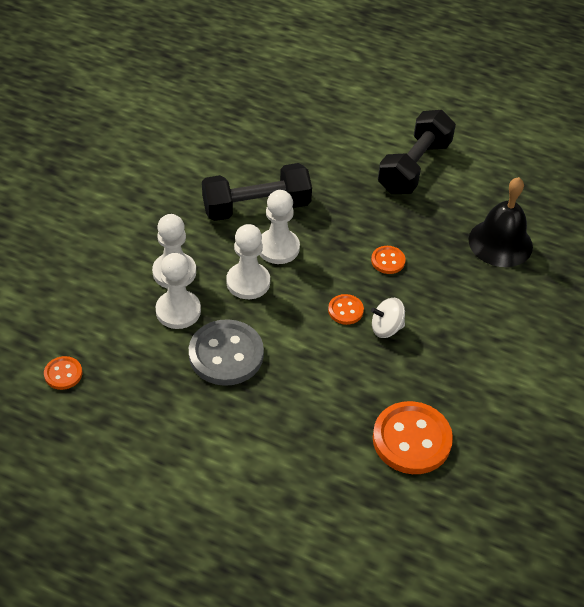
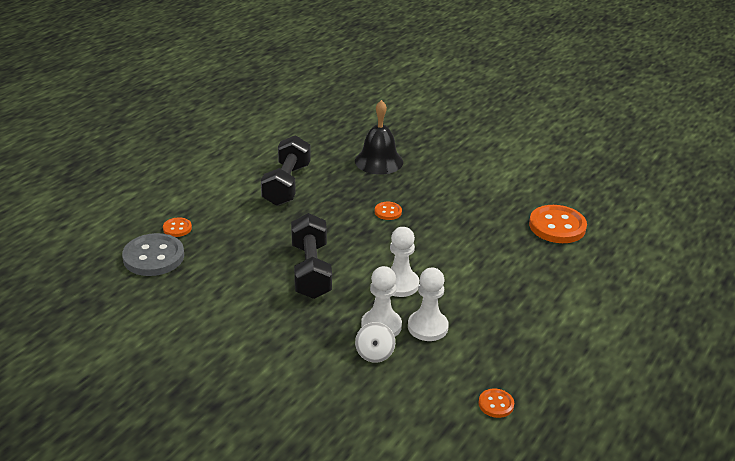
camera: 80 degrees left, 15 degrees down
grey button [189,319,264,386] -> grey button moved to [122,233,184,276]
white pawn [260,190,300,264] -> none
orange button [328,294,364,325] -> orange button moved to [163,217,192,237]
white spinning top [371,298,405,338] -> white spinning top moved to [355,322,395,363]
black dumbbell [378,110,456,194] -> black dumbbell turned 60 degrees clockwise [261,135,311,206]

